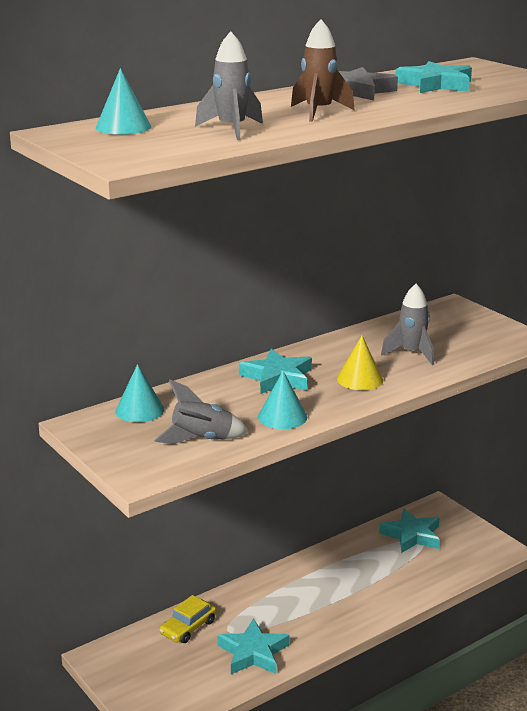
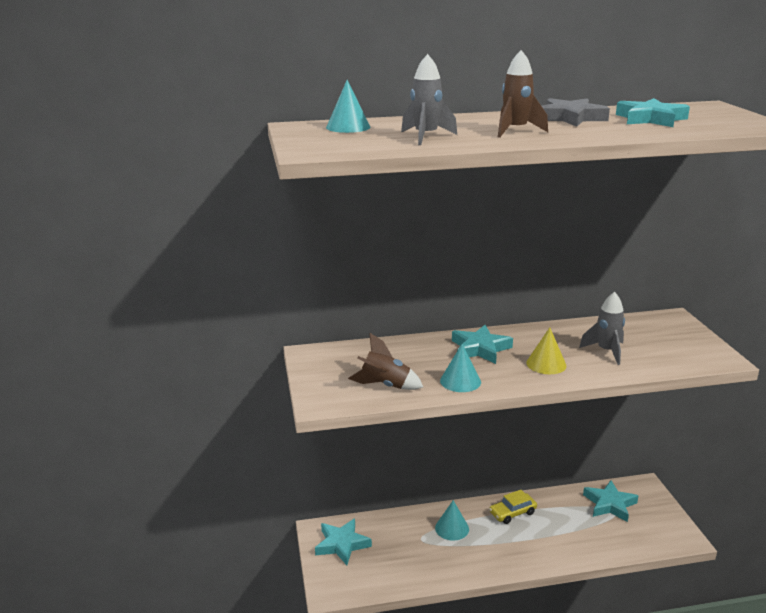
camera: 25 degrees right, 0 degrees up
turquoise cone [116,364,164,422] -> turquoise cone moved to [435,500,469,541]
grey rocket [154,380,249,444] -> brown rocket [348,333,423,390]
yellow car [160,595,216,643] -> yellow car moved to [489,490,537,524]
turquoise star [218,618,290,674] -> turquoise star moved to [315,519,372,565]

